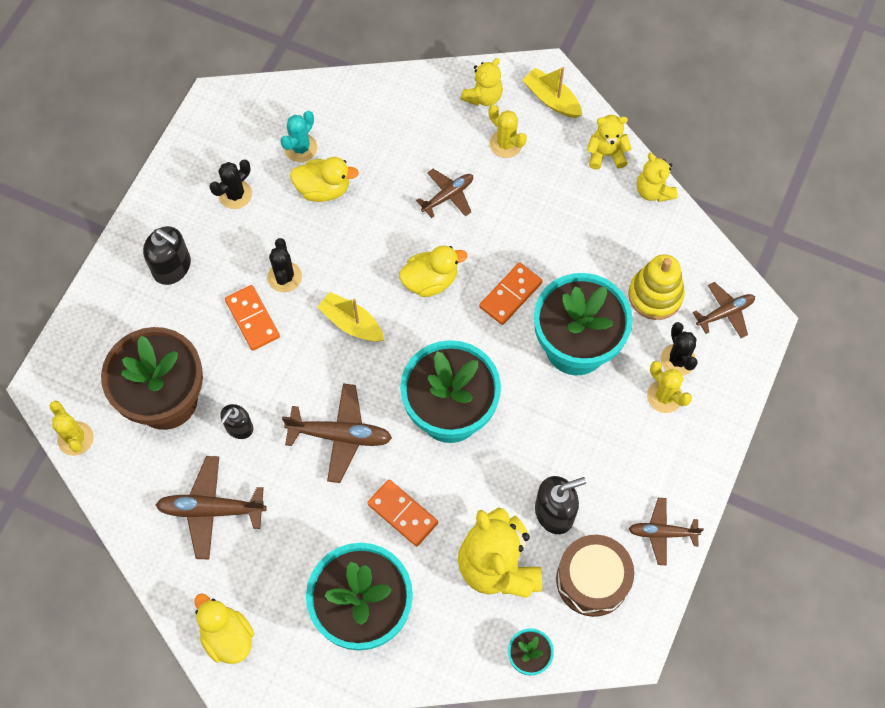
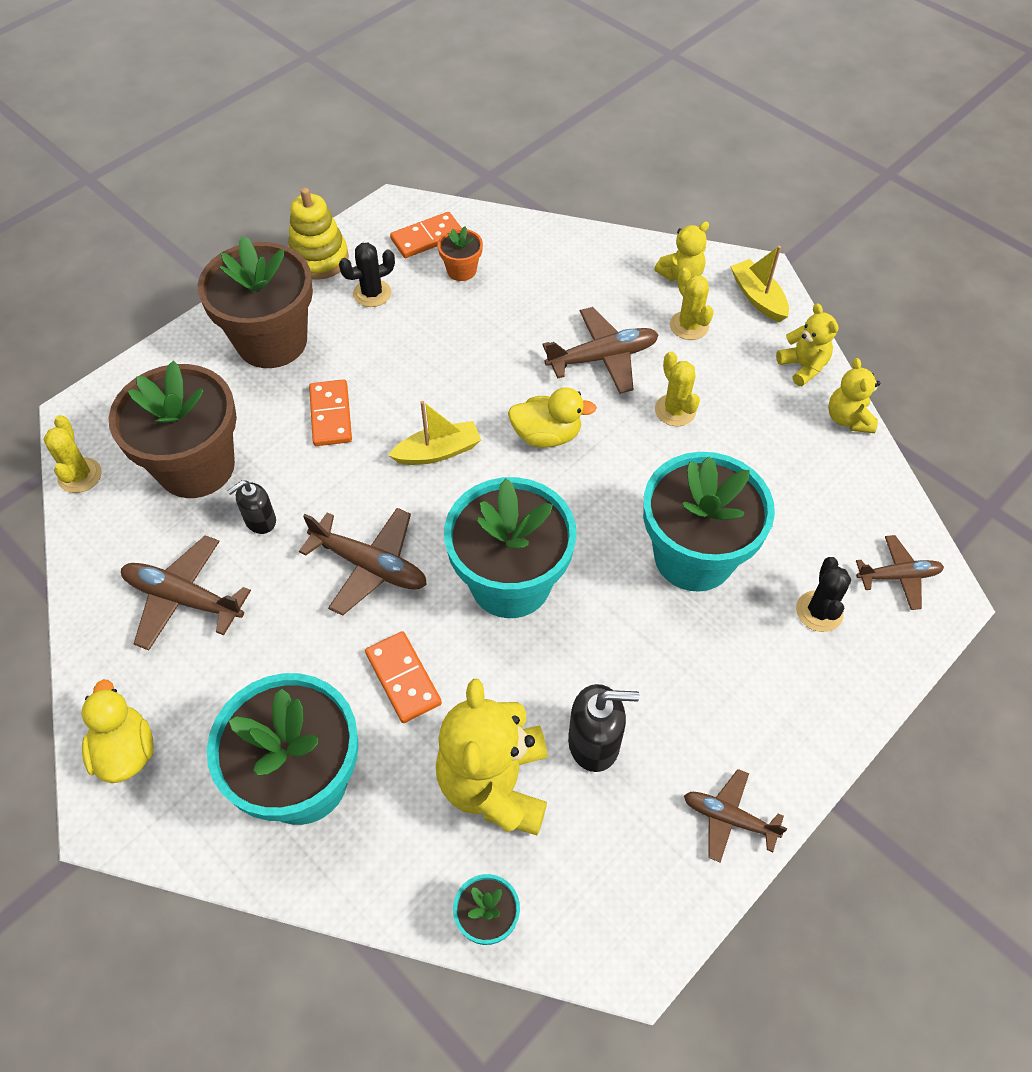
camera: 20 degrees right, 10 degrees down
black soap dispenser [143,226,191,285] -> brown flower pot [198,236,313,368]
black cactus [267,238,302,292] -> none
turquoise cactus [280,111,317,162] -> orange flower pot [438,226,483,281]
yellow duck [290,157,359,202] -> none
yellow boat [317,292,384,342] -> yellow boat turned 105 degrees clockwise [388,401,481,465]
brown plane [416,169,473,218] -> brown plane [542,307,658,394], size x1.54
orange domino [479,262,543,325] -> orange domino moved to [390,212,462,258]
brown drum [556,535,634,617] -> none
yellow teddy bear [587,115,632,169] -> yellow teddy bear turned 45 degrees clockwise [776,303,839,386]
yellow stacking toy [628,254,685,320] -> yellow stacking toy moved to [288,188,349,280]
yellow cactus [647,361,692,413] -> yellow cactus moved to [655,352,700,426]

